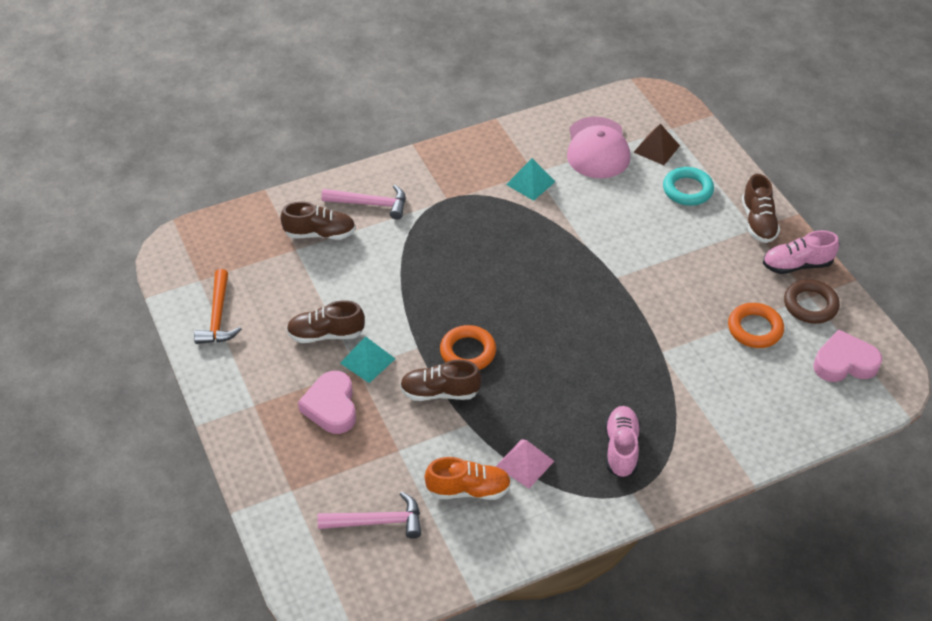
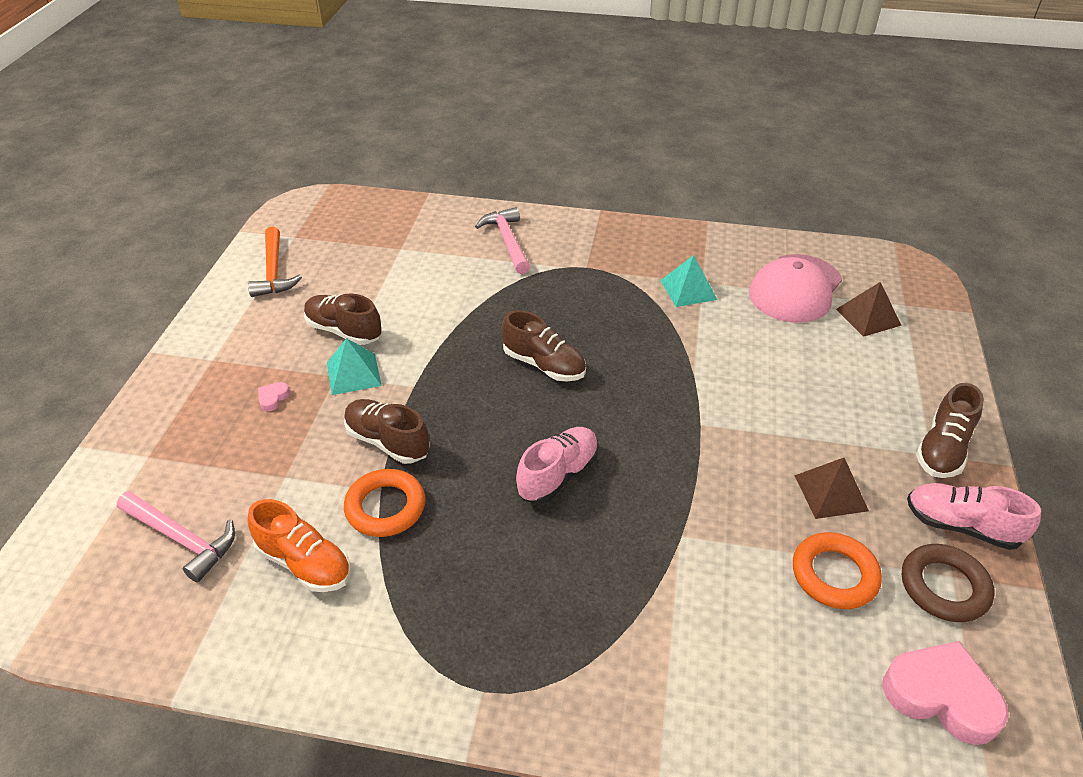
camera: 35 degrees right, 5 degrees down
orange hammer [194,269,241,344] -> orange hammer turned 45 degrees counterclockwise [248,227,302,297]
brown shoe [280,201,356,240] -> brown shoe moved to [502,310,586,381]
pink heart [298,371,356,434] -> pink heart [258,382,290,411], size x0.42
pink hammer [321,185,405,220] -> pink hammer turned 150 degrees counterclockwise [475,207,530,274]
orange ring [440,325,496,370] -> orange ring moved to [344,469,425,537]
pink pyramid [496,439,554,489] -> none
pink shoe [605,406,640,478] -> pink shoe moved to [516,427,599,504]
turquoise ring [663,167,714,206] -> none
none -> brown pyramid [794,458,869,519]

